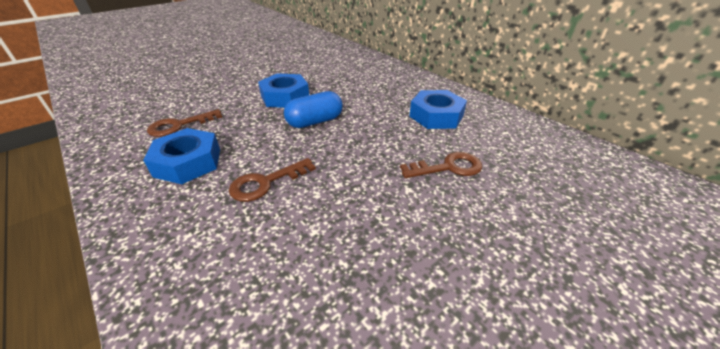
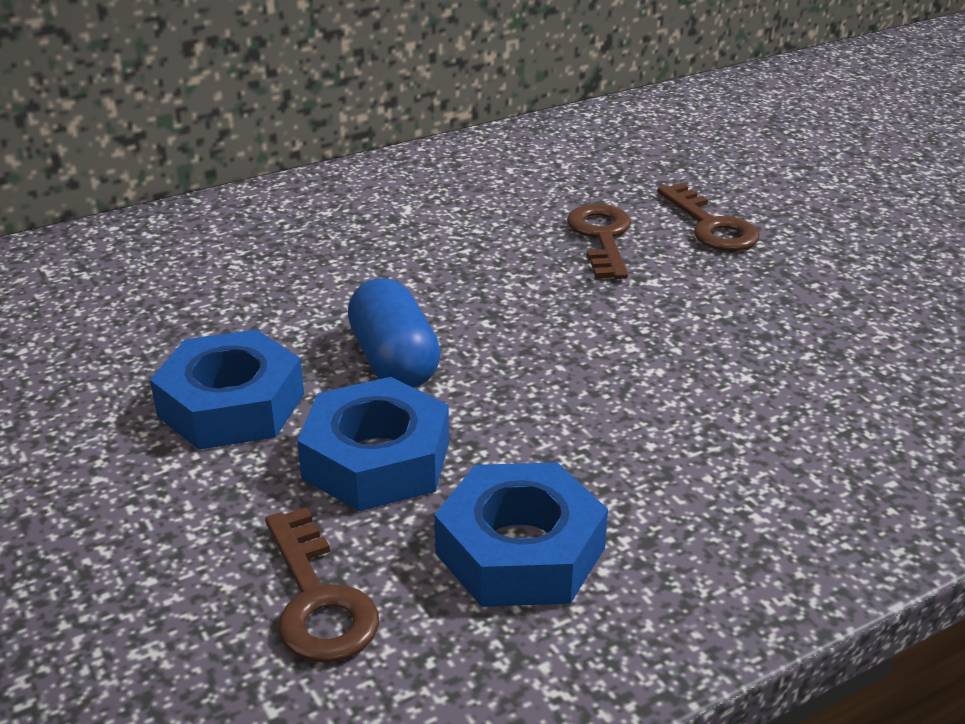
camera: 80 degrees left, 5 degrees down
brown key [229,158,316,202] -> brown key moved to [657,183,759,251]
blue nut [409,90,467,129] -> blue nut moved to [297,377,449,511]

